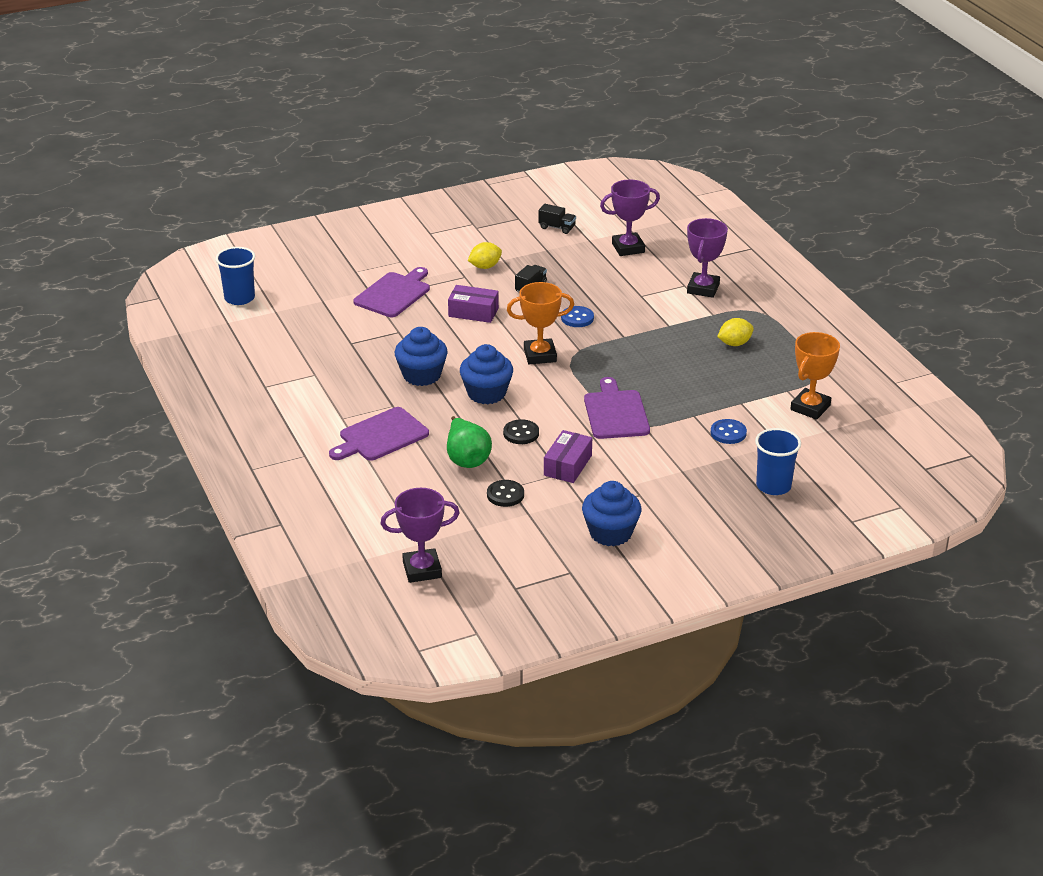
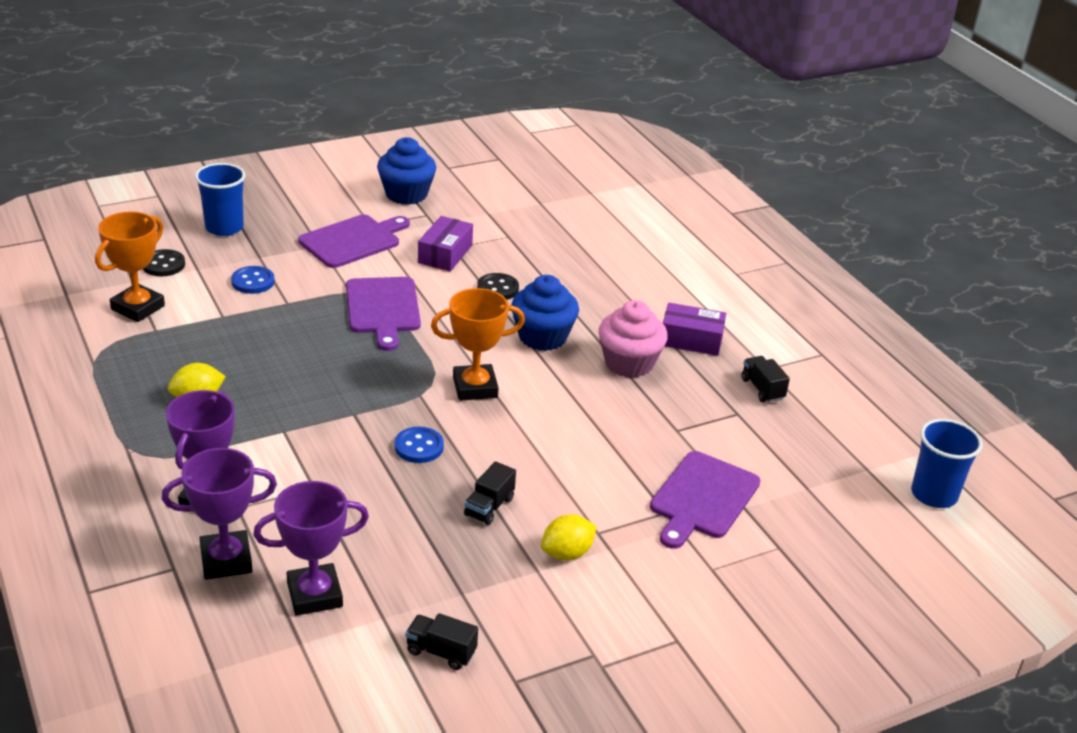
camera: 175 degrees right, 0 degrees up
purple cutting board [329,407,429,461] -> purple cutting board moved to [298,215,410,268]
purple trophy [381,488,460,583] -> purple trophy moved to [162,448,277,580]
blue cupcake [394,327,448,386] -> pink cupcake [599,300,668,378]
green pear [447,416,492,468] -> none
purple box [448,285,499,323] -> purple box moved to [663,303,726,356]
black button [487,480,524,507] -> black button moved to [143,249,185,276]
none -> black truck [742,356,790,402]

